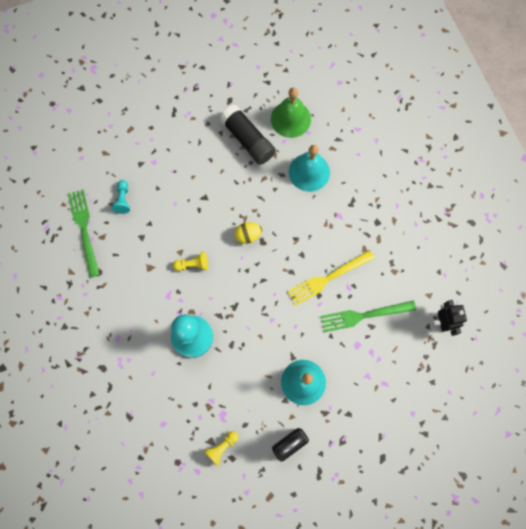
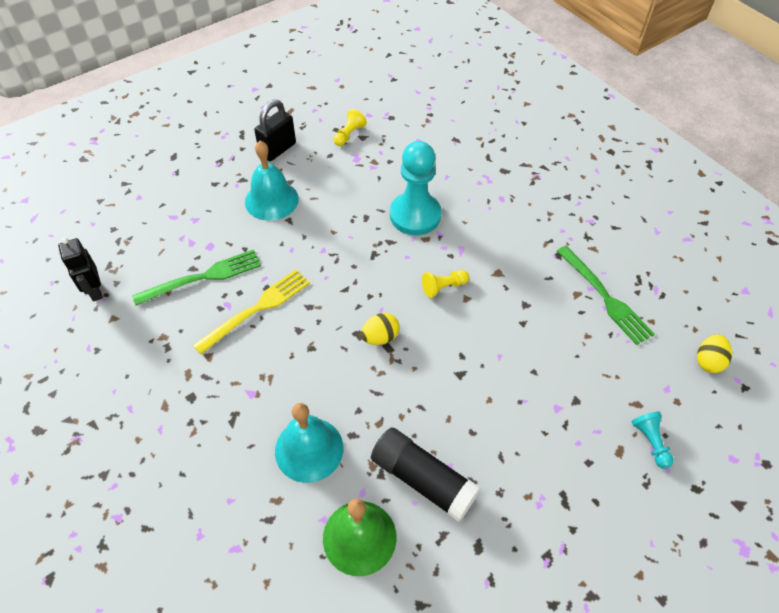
camera: 165 degrees right, 20 degrees down
turquoise pawn [111,180,130,214] -> turquoise pawn moved to [631,411,674,469]
none -> yellow egg [697,334,732,373]

